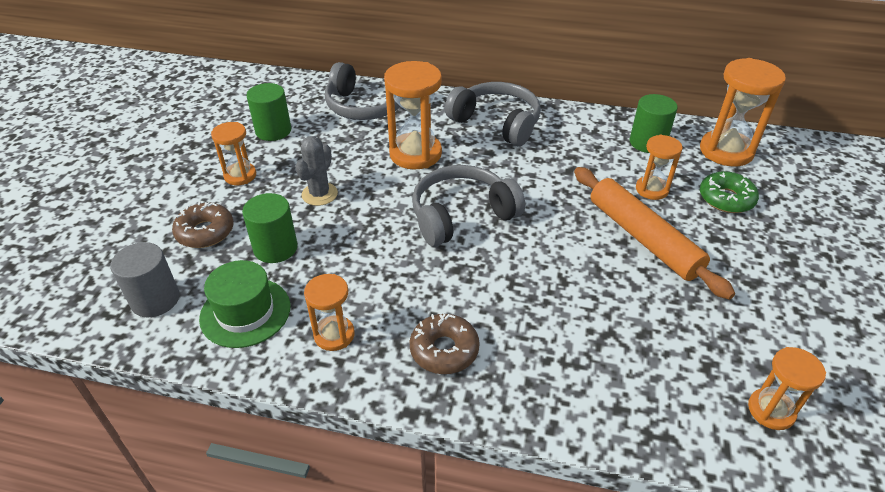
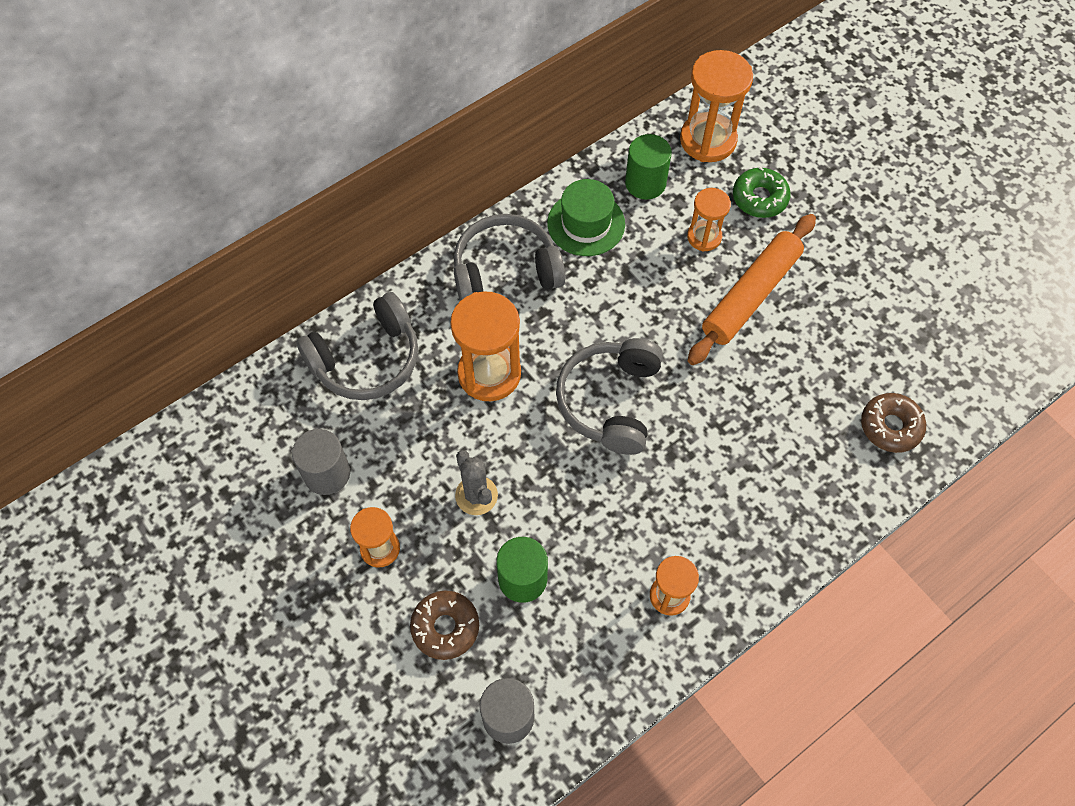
camera: 50 degrees left, 20 degrees up
green hat [199,260,291,348] -> green hat moved to [547,179,625,256]
green cylinder [246,83,291,141] -> grey cylinder [292,429,350,495]
brown donut [410,314,480,374] -> brown donut moved to [861,393,926,453]
orange rolling pin [574,167,735,300] -> orange rolling pin turned 60 degrees counterclockwise [688,214,816,365]
orange hourglass [748,347,826,430] -> none

